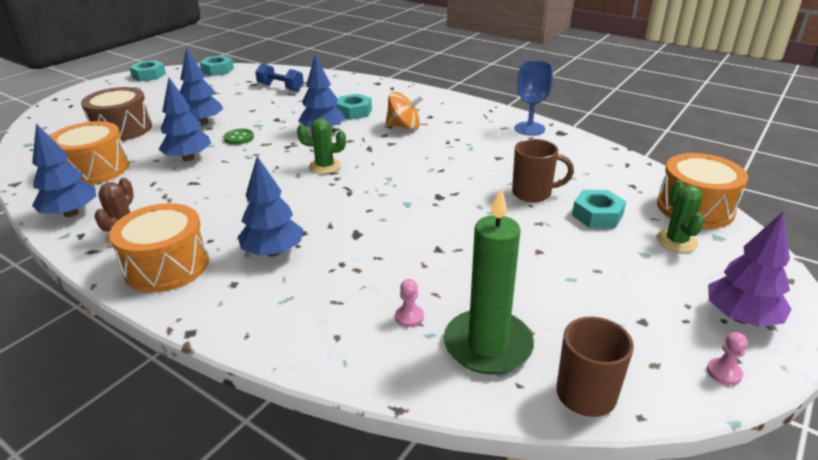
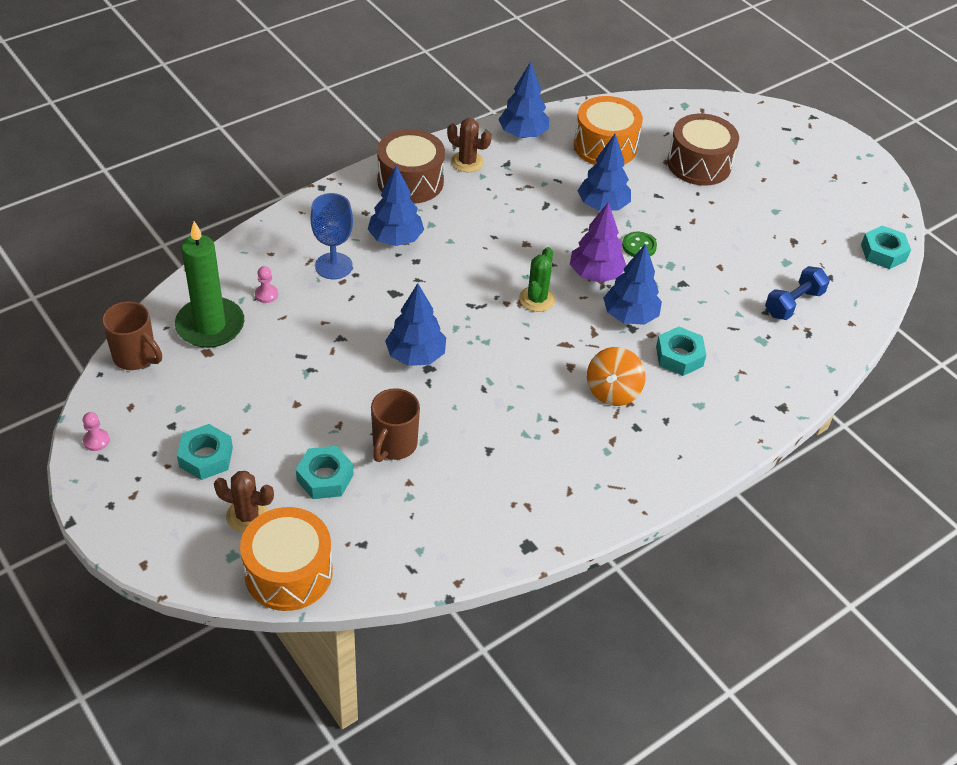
camera: 105 degrees right, 15 degrees up
orange drum [109,203,209,292] -> brown drum [377,129,445,204]
turquoise nut [129,60,166,81] -> turquoise nut moved to [177,424,233,480]
blue tree [180,48,223,125] -> blue tree moved to [385,283,446,366]
blue goblet [515,60,553,136] -> blue goblet moved to [311,193,353,279]
green cactus [656,180,704,252] -> brown cactus [214,471,274,533]
purple tree [708,212,792,327] -> purple tree moved to [570,202,626,283]

